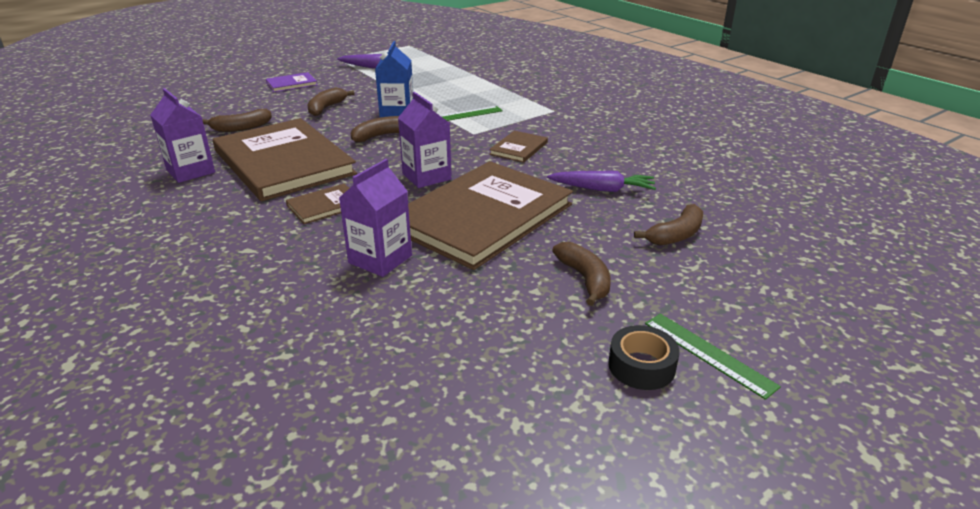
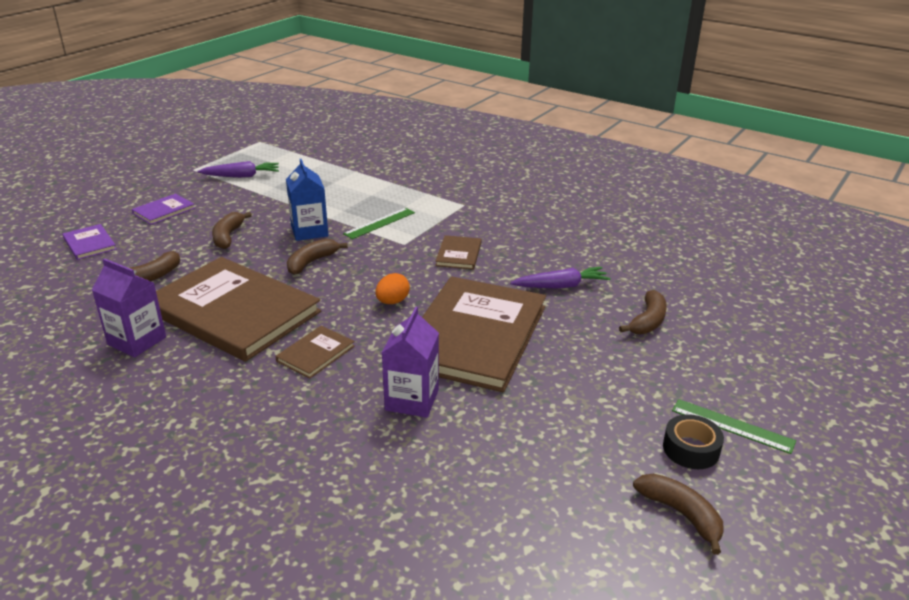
camera: 20 degrees left, 0 degrees up
purple carton [398,92,452,188] -> orange egg [375,273,410,304]
brown banana [552,242,611,306] -> brown banana moved to [633,473,724,555]
none -> purple book [62,224,117,260]

